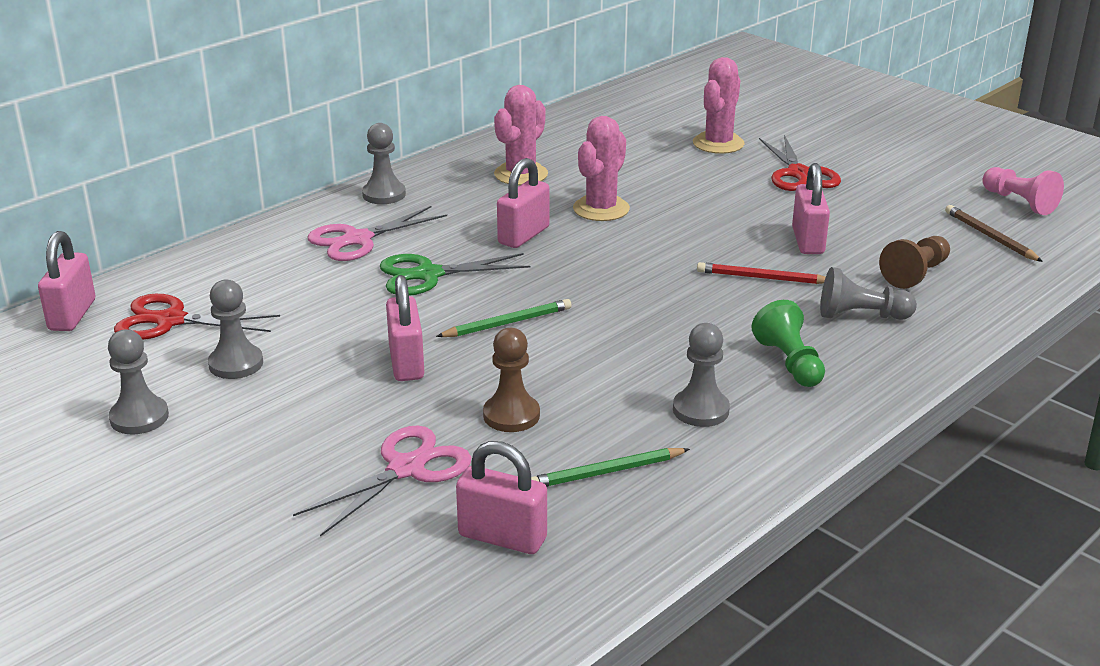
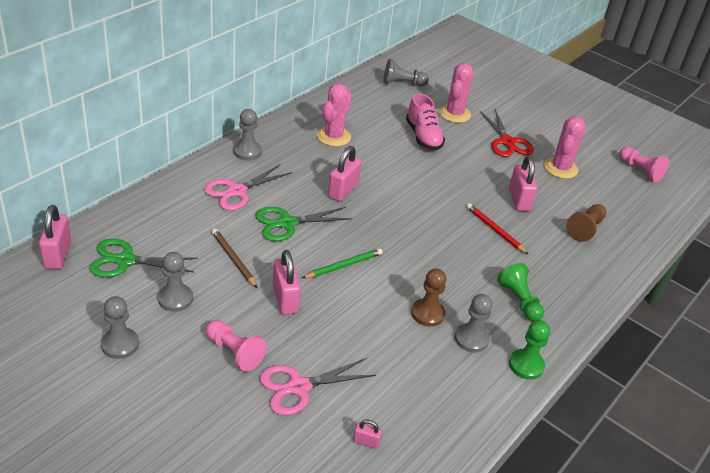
camera: 10 degrees left, 10 degrees up
red scissors [114,294,280,340] -> green scissors [89,239,198,278]
pink scissors [293,425,472,537] -> pink scissors turned 150 degrees counterclockwise [259,358,376,415]
pink padlock [456,441,547,554] -> pink padlock [353,420,382,449], size x0.50
brown pawn [483,328,540,432] -> brown pawn moved to [411,268,446,327]
green pencil [531,448,690,487] -> none
pink cactus [573,116,630,221] -> pink cactus moved to [544,116,585,179]
red pencil [697,262,826,284] -> red pencil turned 45 degrees clockwise [467,203,529,255]
grey pawn [820,267,917,320] -> grey pawn moved to [383,59,429,86]
brown pencil [945,205,1043,262] -> brown pencil moved to [212,229,257,288]
none -> pink pawn [206,320,267,372]
none -> pink shoe [406,93,445,151]
none -> green pawn [509,320,550,380]

